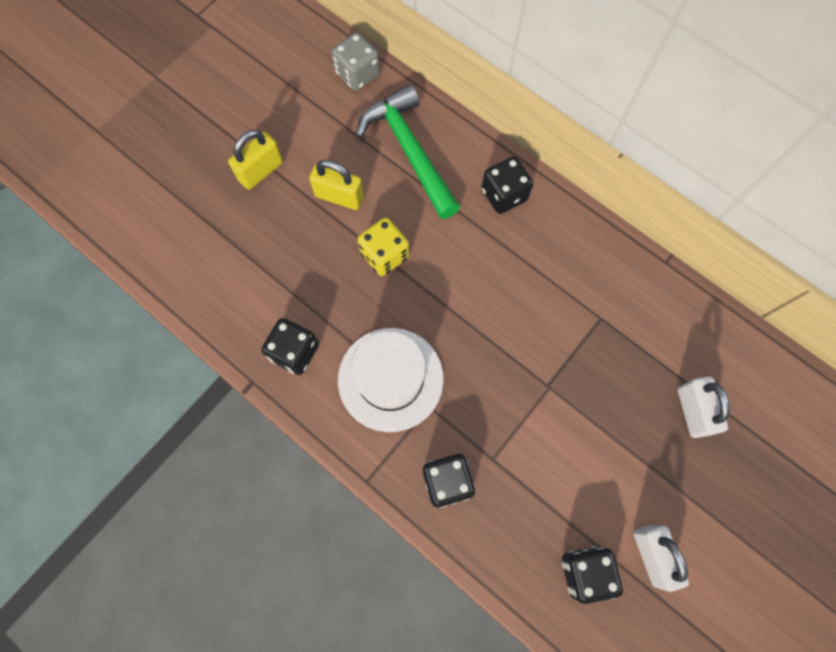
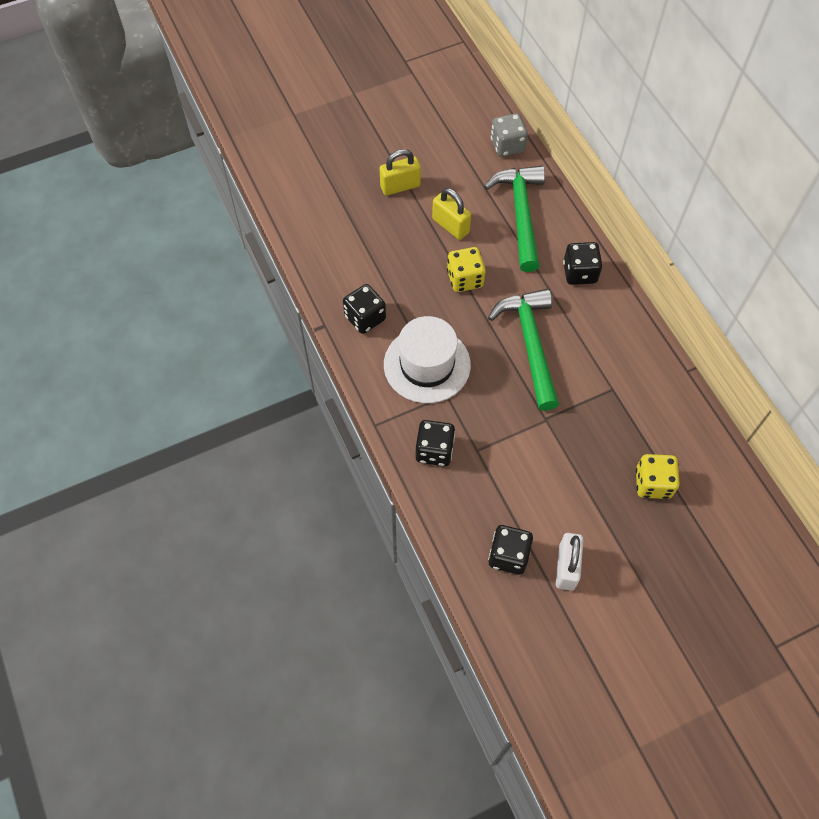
camera: 25 degrees right, 10 degrees down
white padlock [678,377,730,438] -> yellow dice [636,454,680,499]
none -> green hammer [488,289,559,411]

